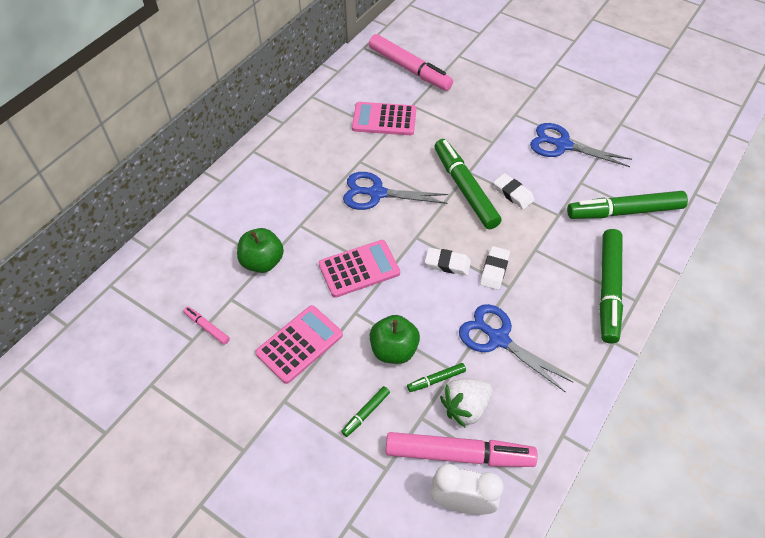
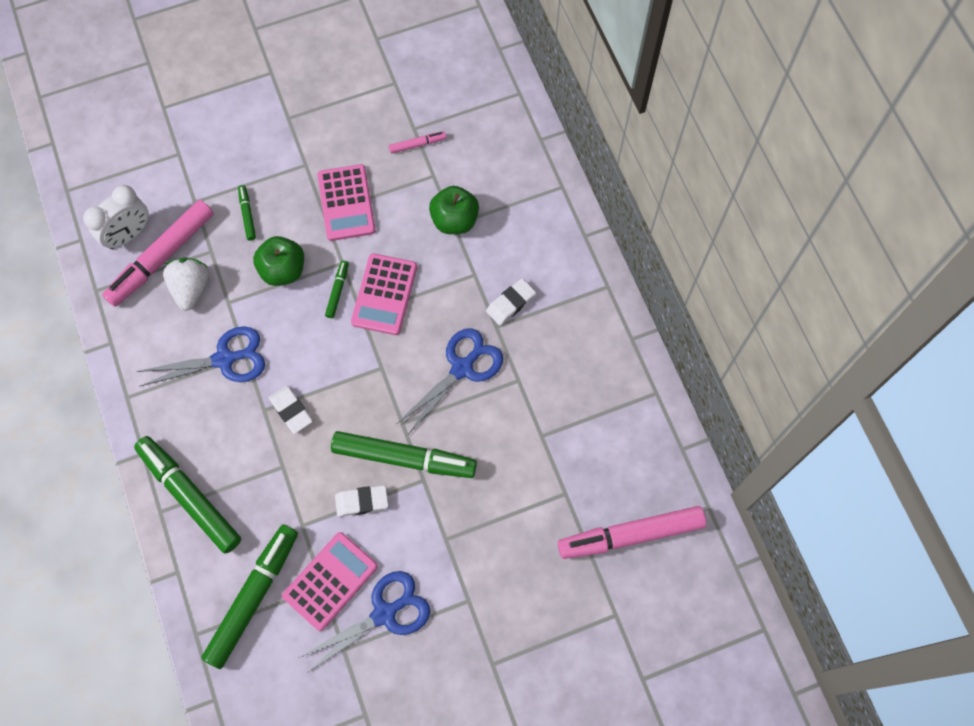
camera: 125 degrees right, 15 degrees up
pink calculator [352,102,416,135] -> pink calculator moved to [282,532,378,631]
green marker [407,363,466,392] -> green marker moved to [325,260,349,318]
white eraser [425,248,471,275] -> white eraser moved to [486,278,536,326]

